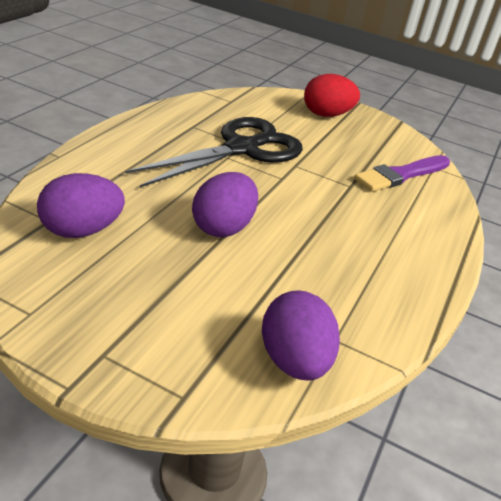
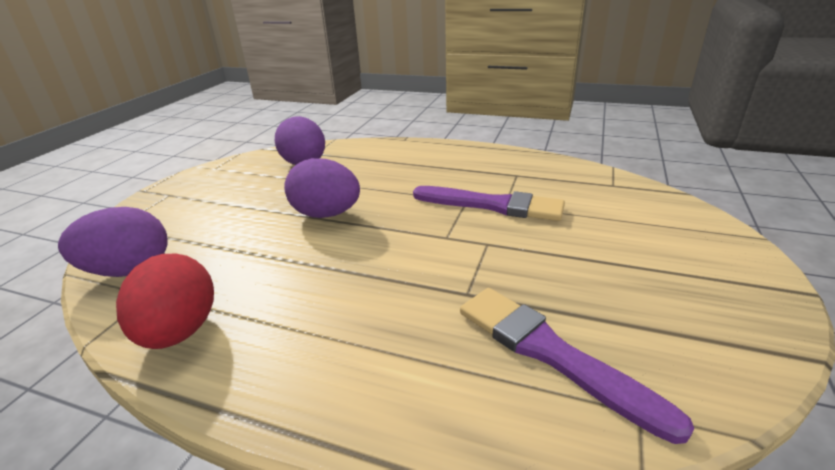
camera: 90 degrees right, 5 degrees down
black scissors [125,117,303,187] -> purple brush [413,186,565,221]
red egg [304,74,360,117] -> red egg moved to [116,254,214,349]

